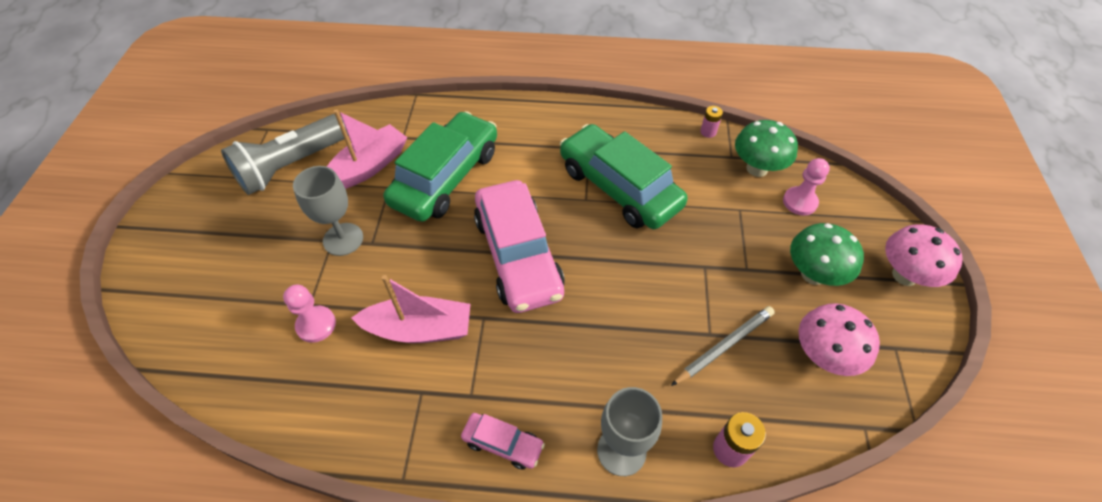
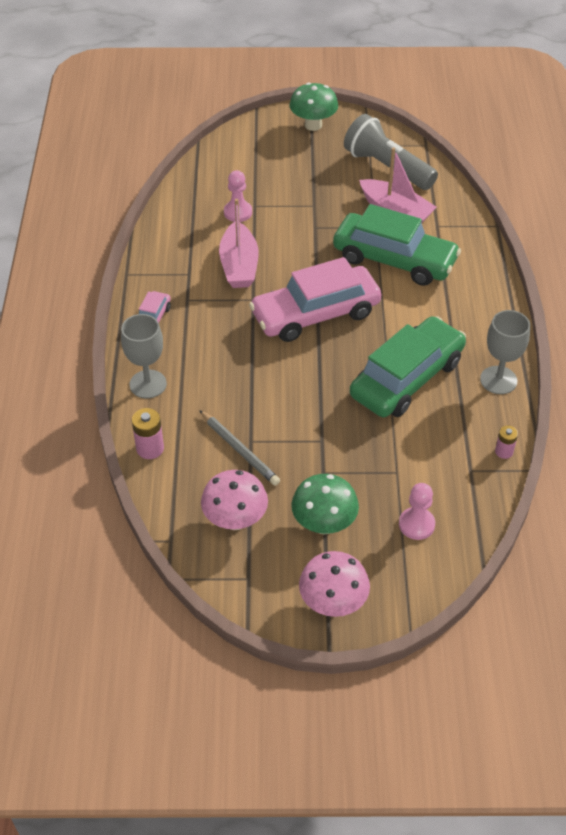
camera: 85 degrees right, 5 degrees down
grey goblet [293,166,363,256] -> grey goblet moved to [480,310,530,394]
green mushroom [735,120,798,177] -> green mushroom moved to [289,83,338,131]

